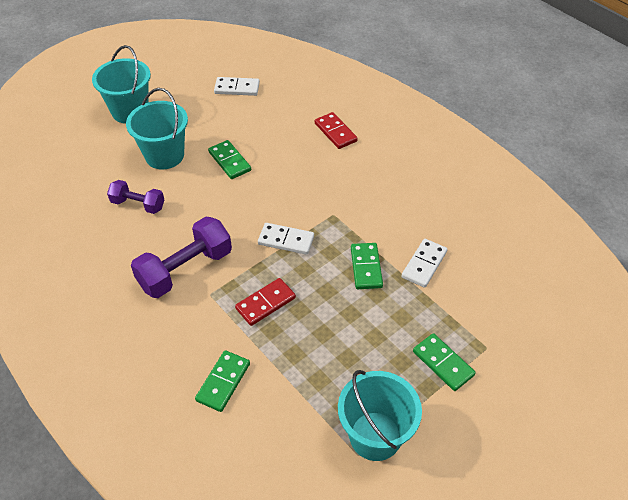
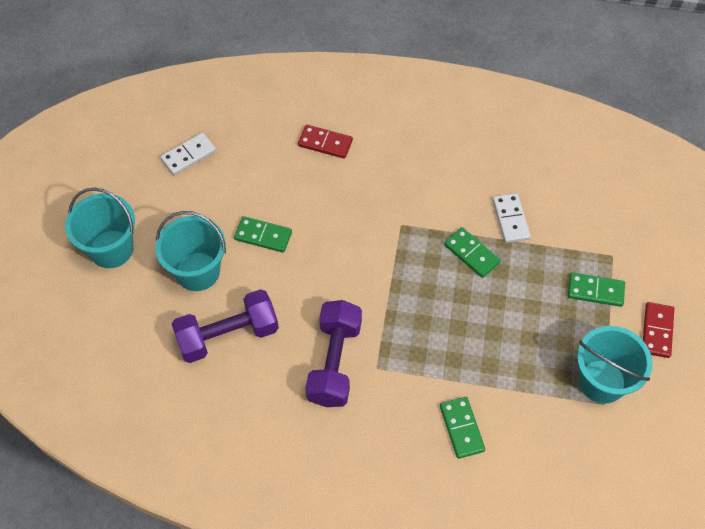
camera: 40 degrees left, 10 degrees up
purple dumbbell [107,180,164,214] -> purple dumbbell [172,289,279,363], size x1.68
red domino [235,278,296,326] -> red domino moved to [643,302,674,358]
white domino [258,223,314,255] -> none

